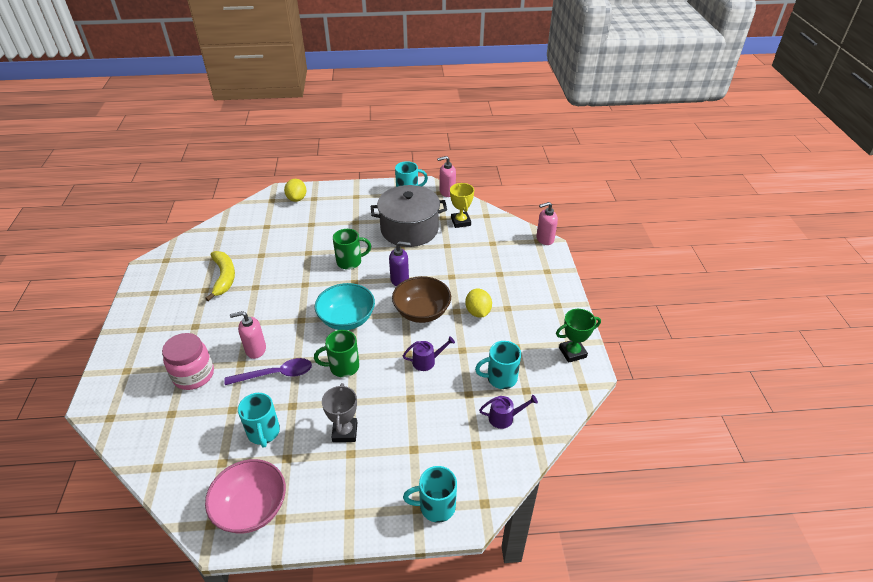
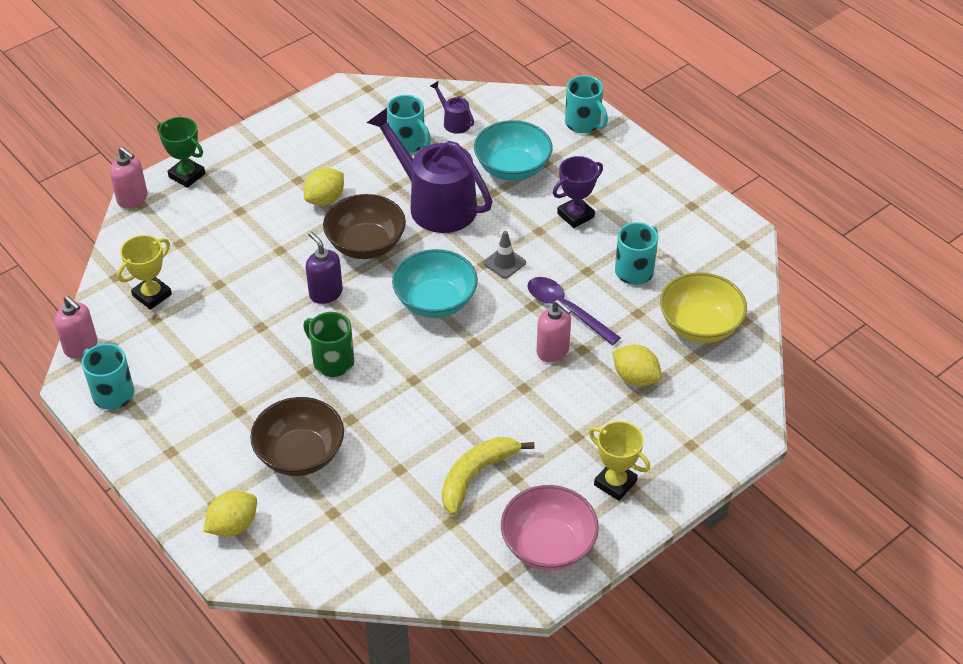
camera: 125 degrees left, 5 degrees up
pink jar [162,333,214,390] -> yellow lemon [612,345,662,386]
pink bowl [205,459,286,534] -> pink bowl moved to [501,485,599,571]
green mug [314,330,360,377] -> grey traffic cone [484,231,526,279]
grey trophy [322,383,357,442] -> purple trophy [553,156,603,228]
grey pot [371,185,447,247] -> none
purple watering can [403,336,455,371] -> purple watering can [367,108,492,233], size x2.33
green trophy [556,309,601,363] -> green trophy moved to [157,117,205,188]
none -> brown bowl [250,397,344,476]
none -> turquoise bowl [474,120,552,181]
none -> yellow trophy [589,421,650,501]
none -> yellow bowl [660,272,747,343]

